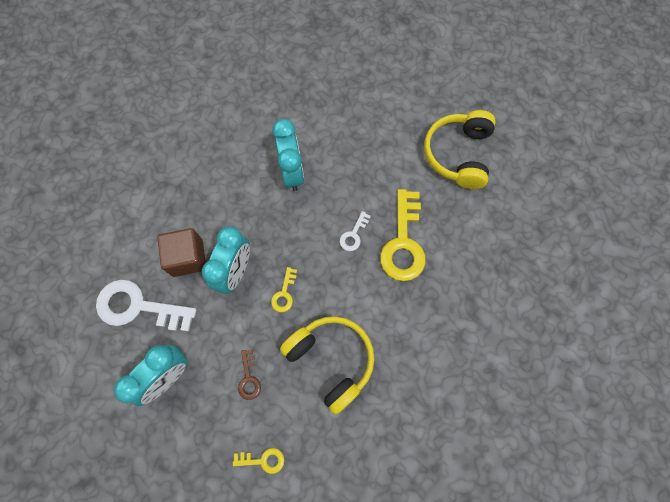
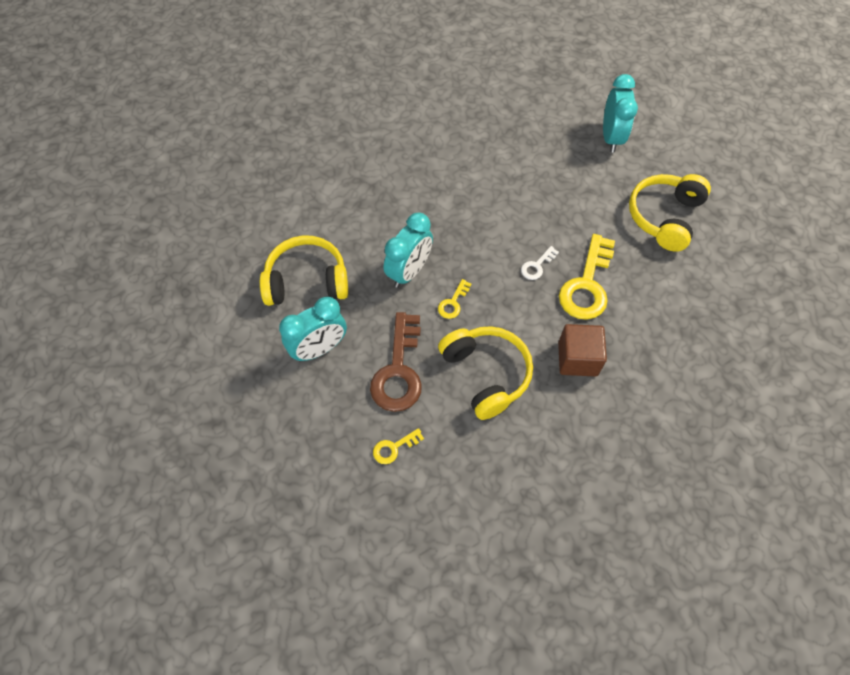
camera: 15 degrees right, 10 degrees down
white key [96,280,197,332] -> yellow headphones [260,235,348,306]
brown cube [158,228,206,277] -> brown cube moved to [558,324,607,377]
yellow key [233,448,284,474] -> yellow key turned 135 degrees clockwise [373,428,424,464]
brown key [238,350,261,400] -> brown key [370,312,422,412], size x2.15
turquoise clock [272,119,304,191] -> turquoise clock moved to [603,74,638,153]

